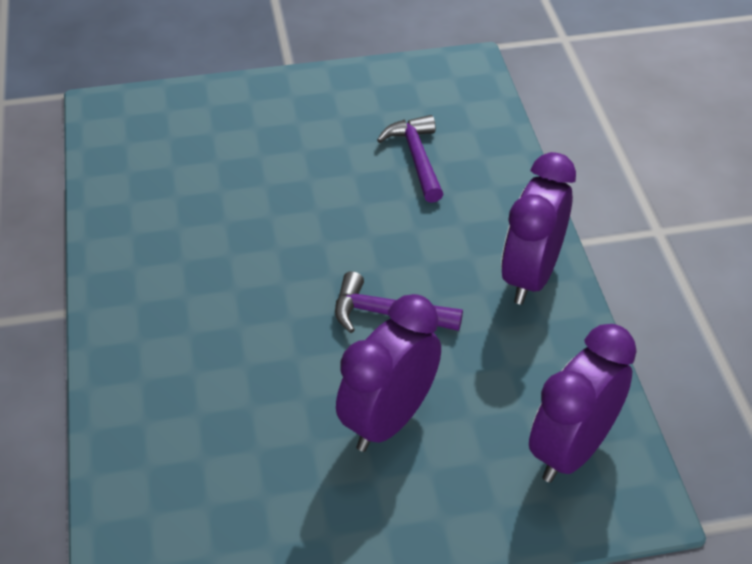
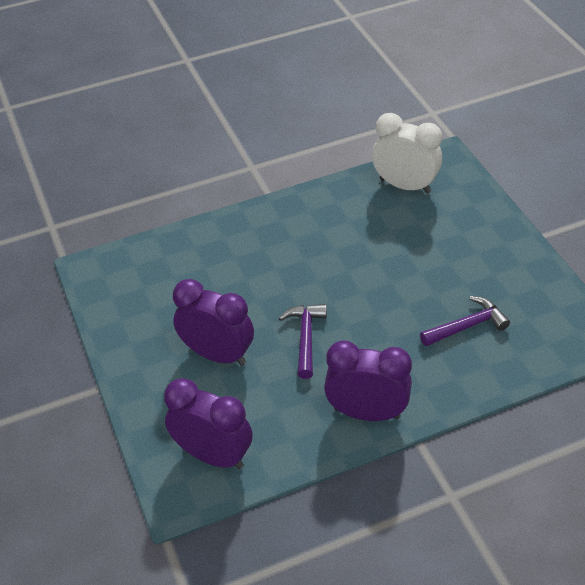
camera: 80 degrees right, 0 degrees up
none -> white clock [372,113,442,193]

